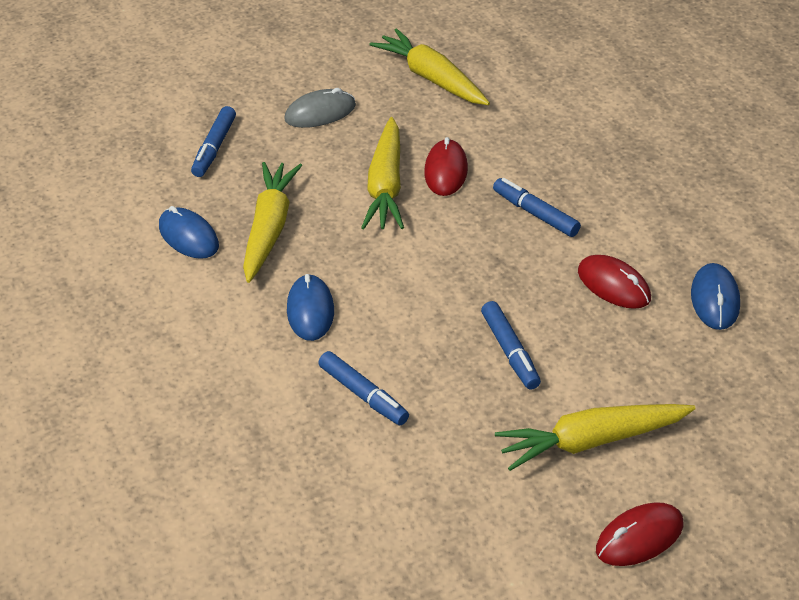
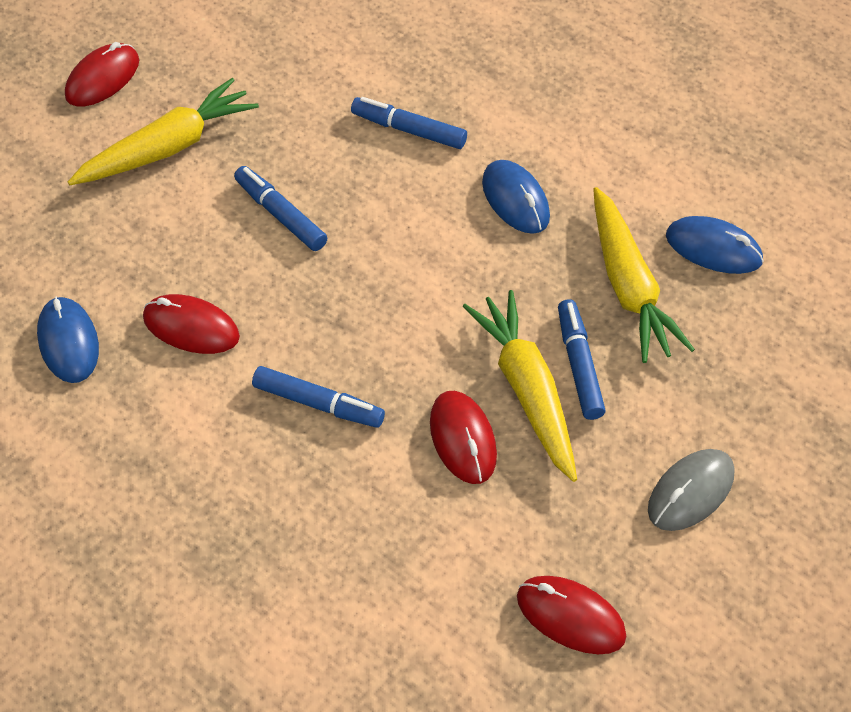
camera: 155 degrees right, 10 degrees up
blue marker [191,106,236,177] -> blue marker moved to [558,299,606,420]
yellow carrot [369,28,490,105] -> red mouse [517,576,626,654]

